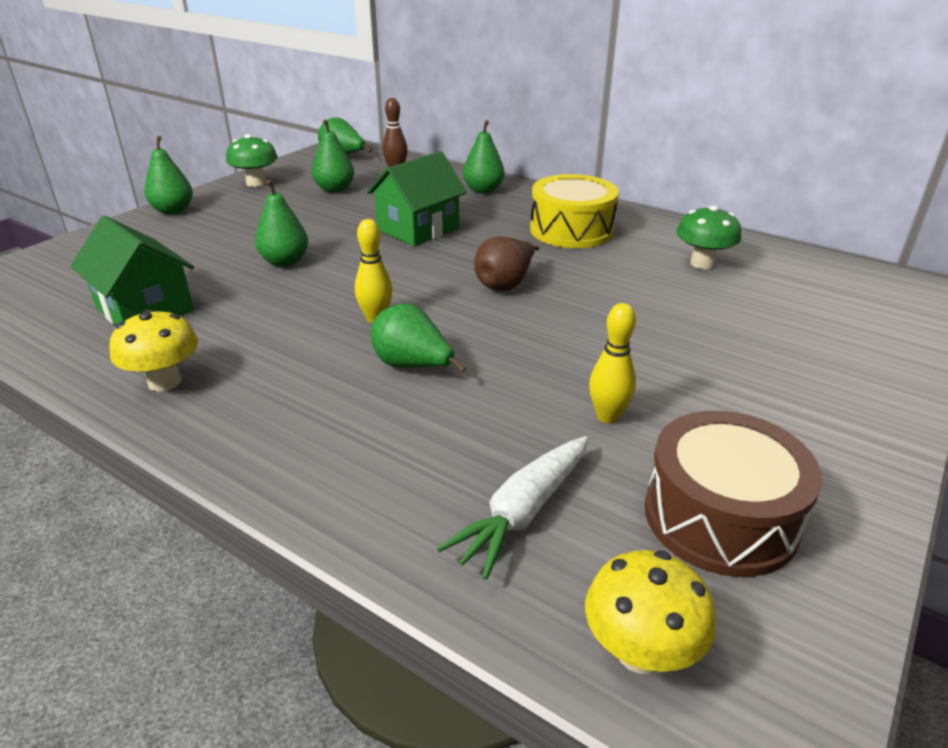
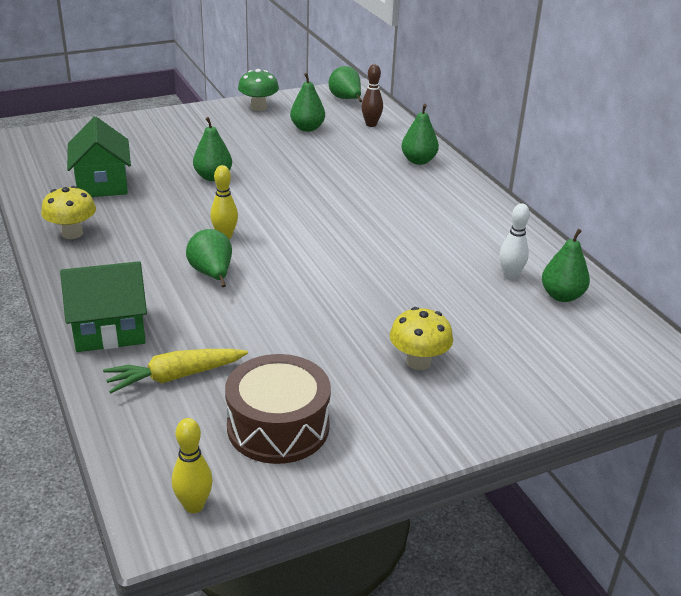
camera: 30 degrees right, 0 degrees up
green pear [144,136,193,215] -> green pear moved to [542,229,590,302]
green house [367,151,467,246] -> green house moved to [60,261,147,352]
white carrot [437,436,588,580] -> yellow carrot [103,349,248,394]
brown pear [474,237,539,291] -> none
yellow drum [530,174,619,248] -> none
yellow mushroom [585,550,716,674] -> yellow mushroom moved to [390,307,453,370]
yellow bowling pin [589,303,636,424] -> yellow bowling pin moved to [172,418,213,513]
green mushroom [676,205,741,269] -> white bowling pin [499,203,530,280]

